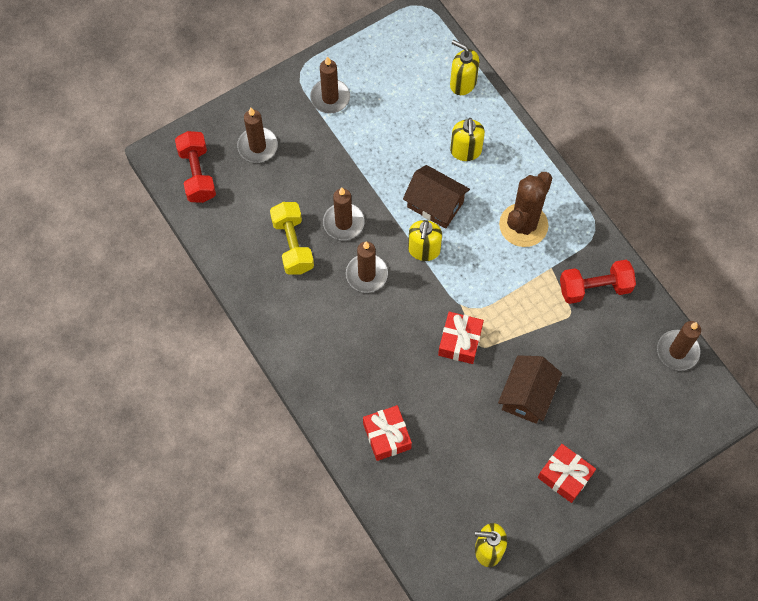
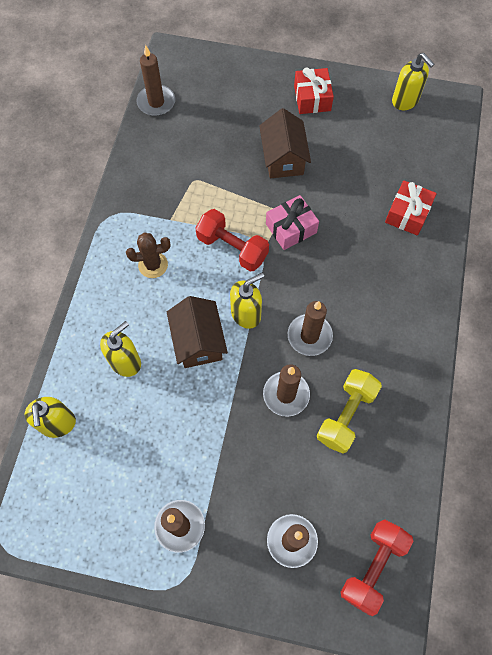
camera: 135 degrees left, 0 degrees up
red gift [438,312,484,364] -> pink gift [266,195,319,250]
brown house [498,355,562,424] -> brown house turned 75 degrees counterclockwise [259,108,311,178]
brown cactus [499,172,552,247] -> brown cactus [126,232,171,278], size x0.58
red dumbbell [560,260,636,304] -> red dumbbell moved to [195,209,269,272]

